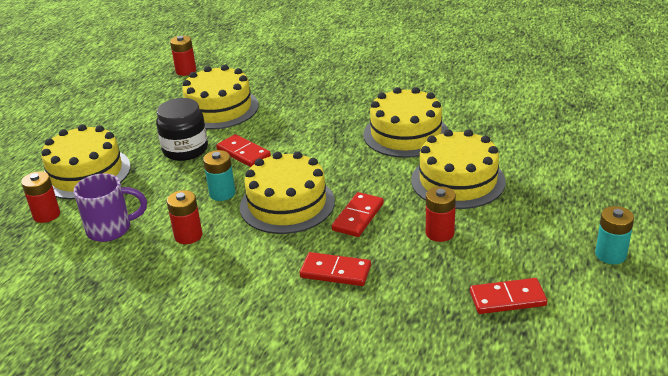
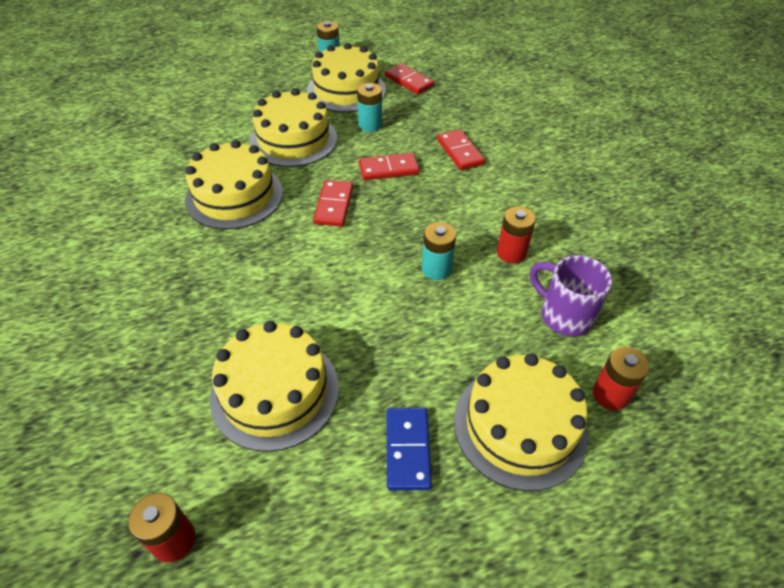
camera: 130 degrees left, 15 degrees up
black jar [156,98,208,161] -> none
red domino [216,134,271,167] -> red domino moved to [313,180,353,227]
yellow cake [240,151,335,234] -> yellow cake moved to [307,43,386,112]
red battery [426,186,456,242] -> turquoise battery [357,83,382,132]
none -> blue domino [387,408,432,491]

